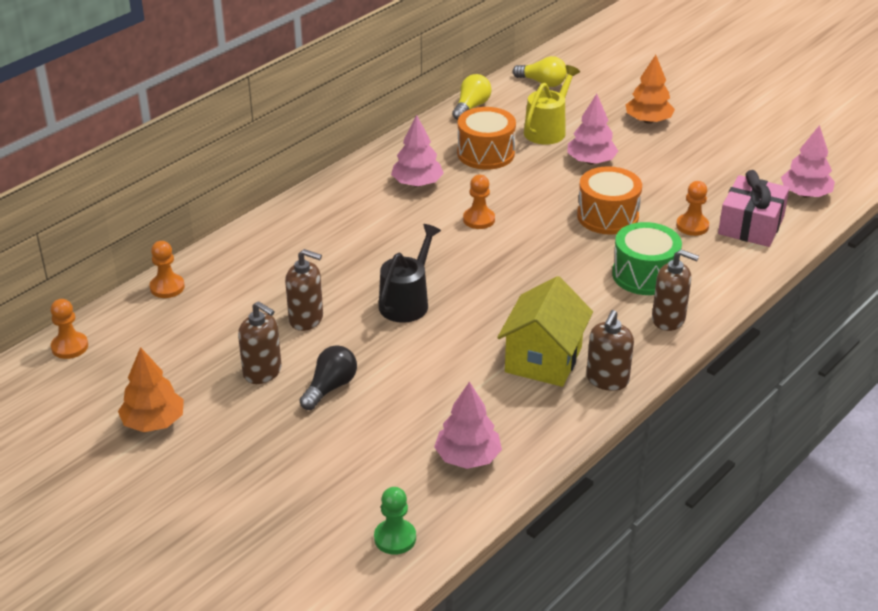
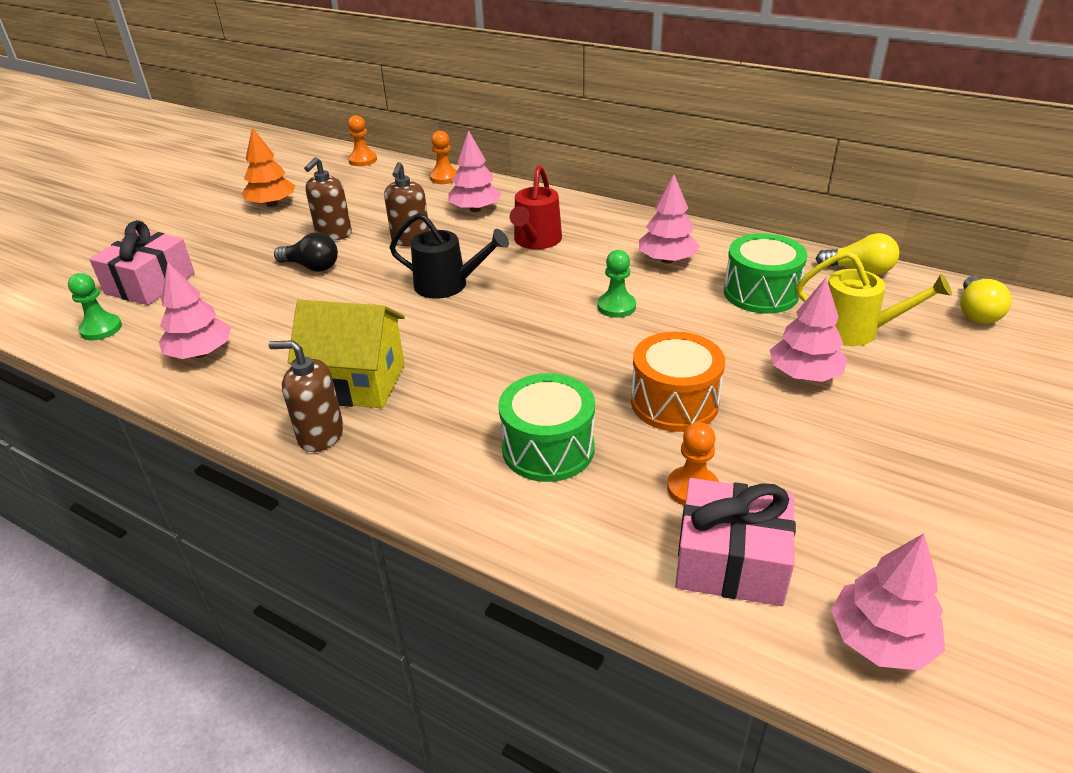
camera: 80 degrees right, 0 degrees up
orange drum [457,107,516,170] -> green drum [724,233,807,314]
orange pawn [463,175,495,229] -> green pawn [597,250,636,318]
orange tree [626,55,675,124] -> none
brown soap dispenser [652,249,699,331] -> none
none -> pink gift [89,220,195,305]
none -> pink tree [448,130,501,212]
none -> red watering can [510,165,562,249]

